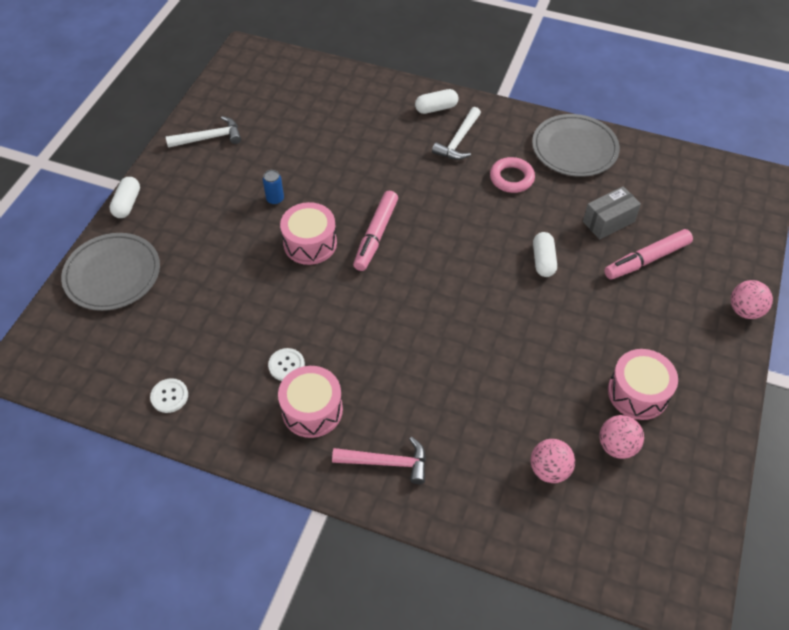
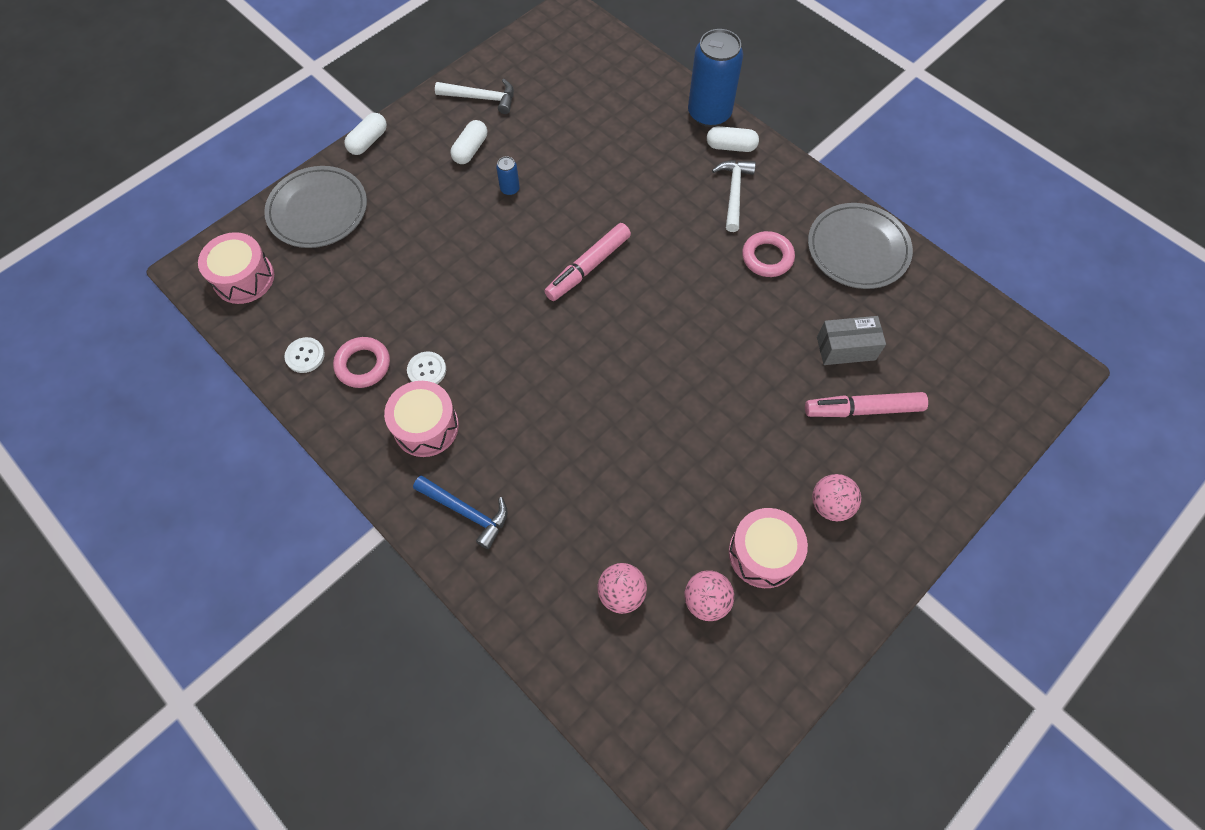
camera: 25 degrees right, 10 degrees up
pink drum [280,202,337,265] -> pink drum moved to [198,232,274,304]
pink hammer [332,437,426,484] -> blue hammer [413,475,508,549]
white hammer [432,107,481,160] -> white hammer turned 135 degrees clockwise [712,160,756,232]
white capsule [533,232,557,277] -> white capsule moved to [451,120,487,164]
pink ball [731,280,773,319] -> pink ball moved to [812,474,861,521]
none -> pink ring [333,337,390,388]
none -> blue can [688,29,743,127]

